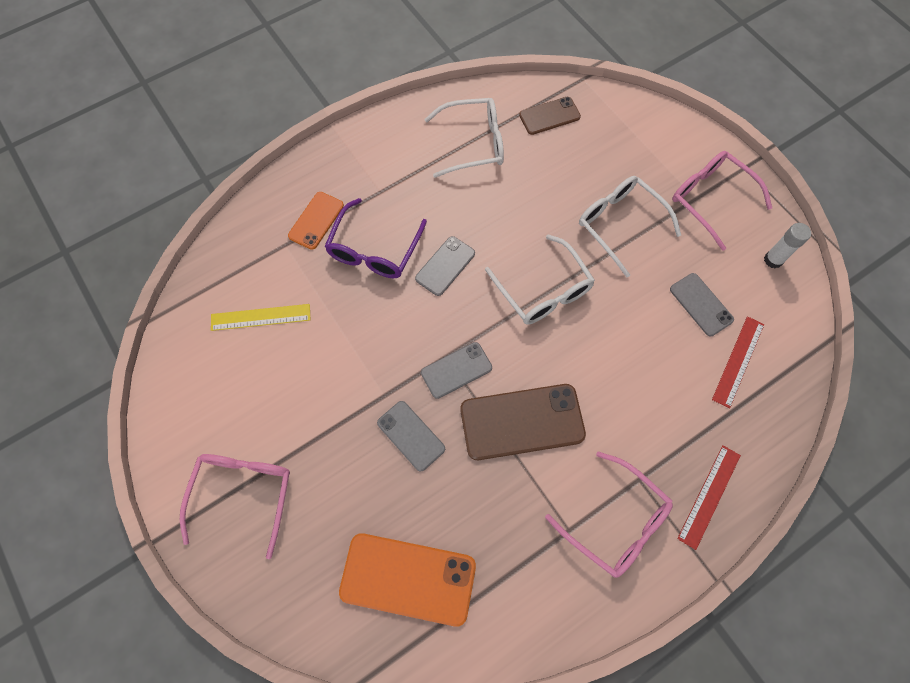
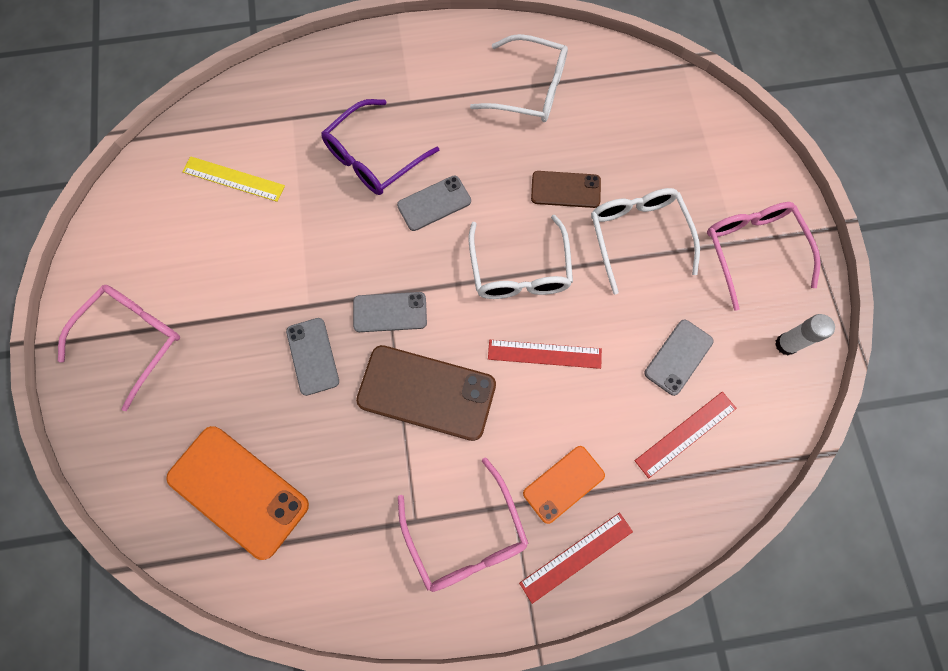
camera: 25 degrees right, 5 degrees up
orange phone [288,192,344,250] -> orange phone moved to [523,446,605,524]
brown phone [519,97,581,135] -> brown phone moved to [531,171,601,208]
grey phone [670,273,734,336] -> grey phone turned 45 degrees clockwise [644,320,714,396]
none -> red ruler [488,340,602,369]

